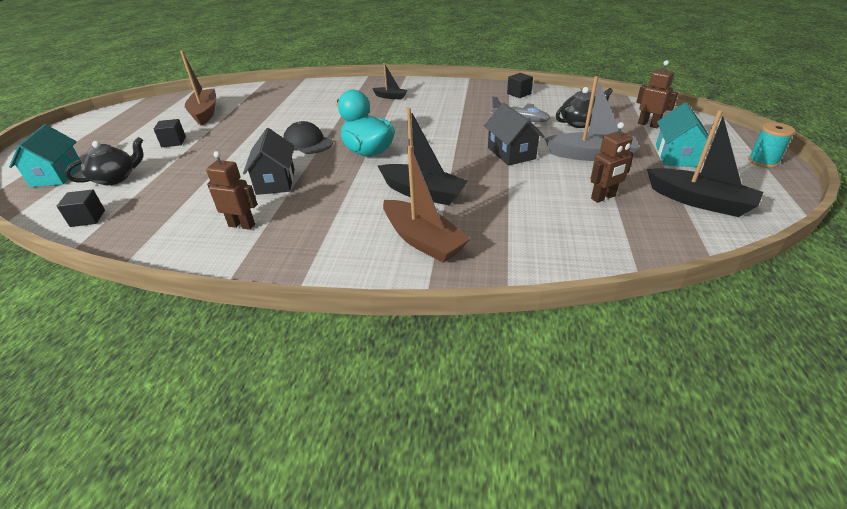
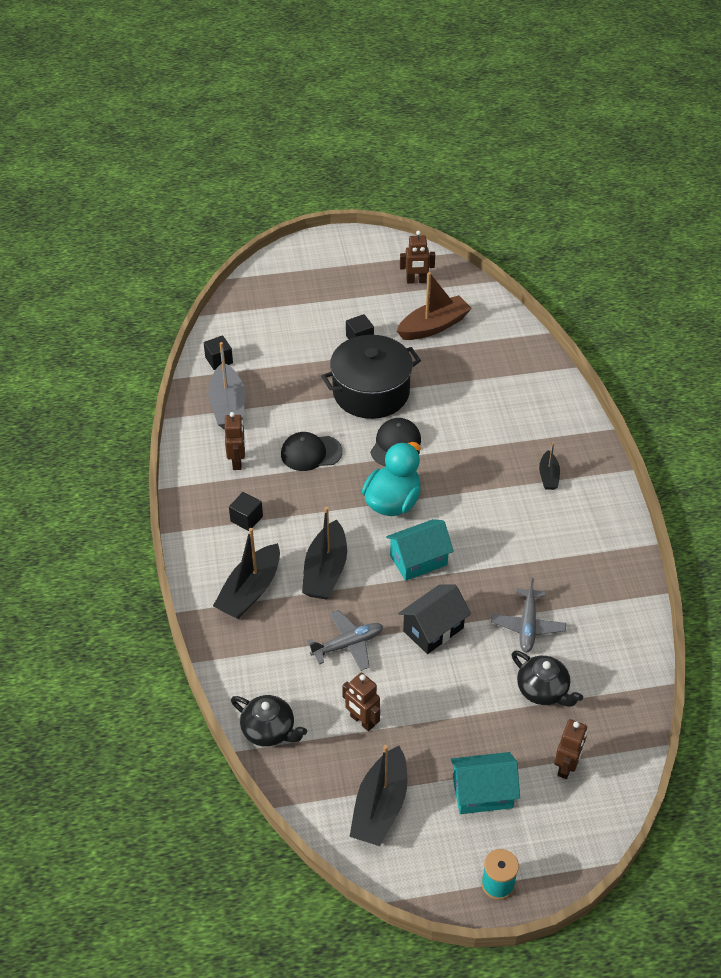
camera: 70 degrees right, 10 degrees up
turquoise house [9,124,81,187] -> turquoise house moved to [386,519,454,581]
black teapot [65,137,144,185] -> black teapot moved to [231,695,307,747]
black house [243,128,294,195] -> black cap [281,432,343,471]
brown boat [383,146,470,263] -> black boat [213,528,280,619]
black cube [507,73,533,98] -> black cube moved to [229,492,263,531]
grey boat [544,76,639,161] -> grey boat moved to [208,342,245,429]
none -> grey plane [307,610,383,671]
none -> black pot [321,335,421,419]
none -> brown robot [400,231,435,284]

